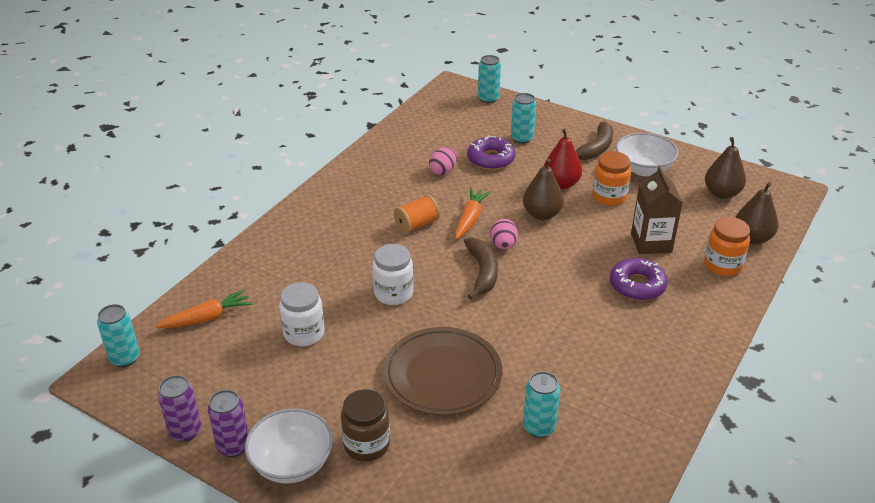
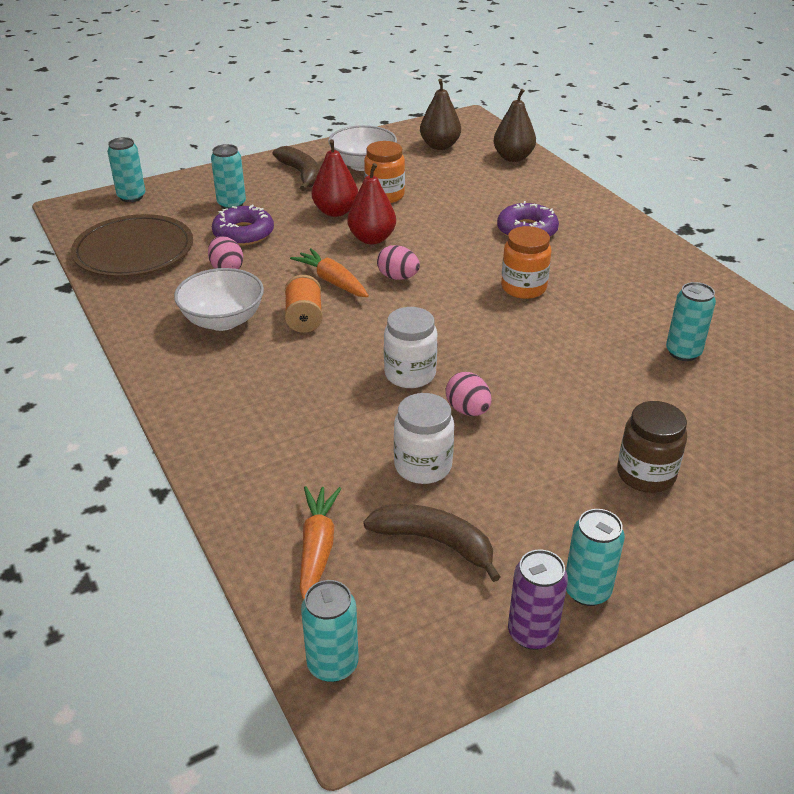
camera: 60 degrees left, 0 degrees up
purple can [208,390,249,457] -> turquoise can [566,509,625,606]
white bowl [245,409,333,483] -> white bowl moved to [174,268,264,331]
brown plate [383,327,502,416] -> brown plate moved to [71,214,193,277]
brown banana [464,237,498,300] -> brown banana moved to [363,504,501,582]
brown pear [523,159,564,220] -> red pear [348,163,396,244]
brown carton [631,166,683,254] -> none
orange jar [704,217,750,276] -> orange jar moved to [501,226,551,299]
none -> pink egg [446,372,492,416]

